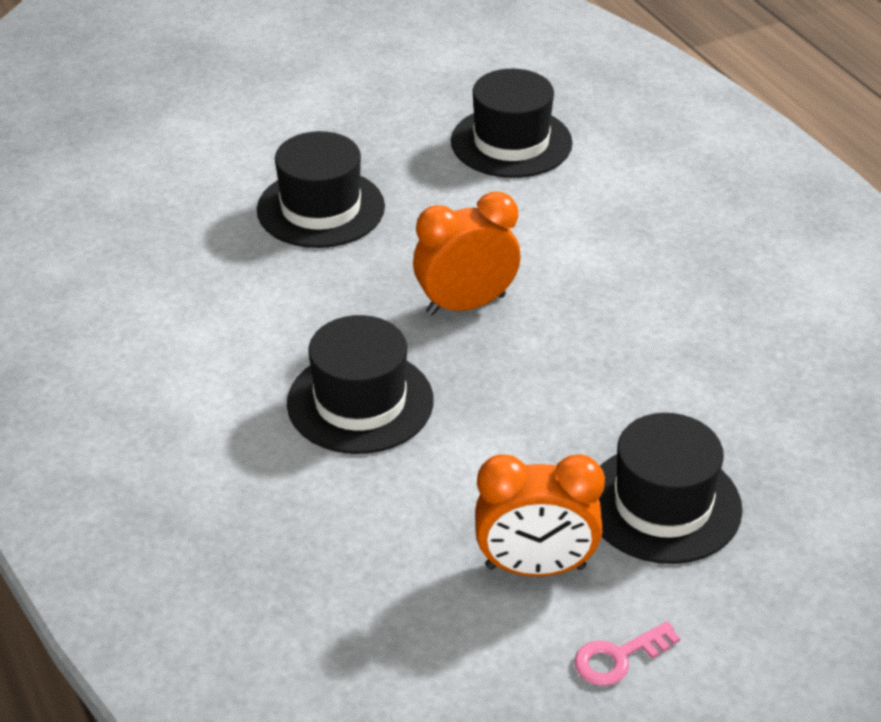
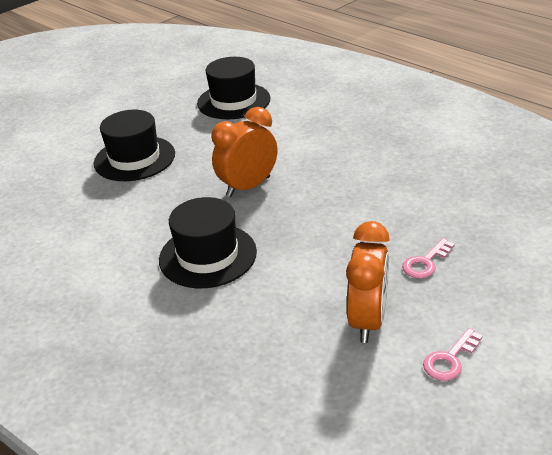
camera: 15 degrees left, 5 degrees down
orange clock [475,454,605,577] -> orange clock turned 60 degrees counterclockwise [346,221,390,343]
black hat [599,413,743,564] -> pink key [402,238,455,278]

